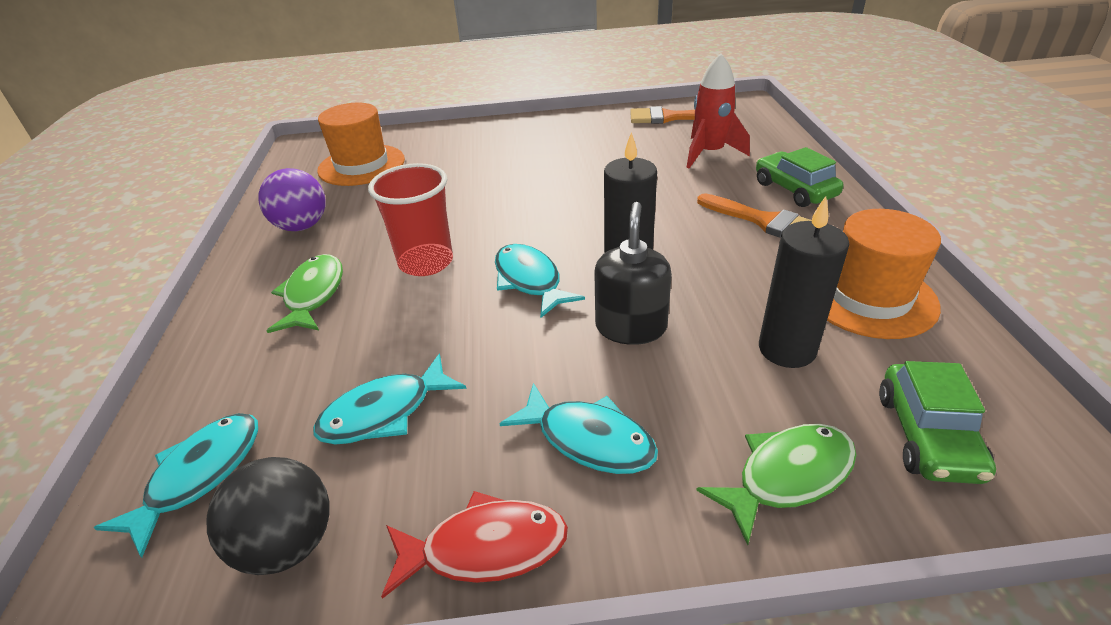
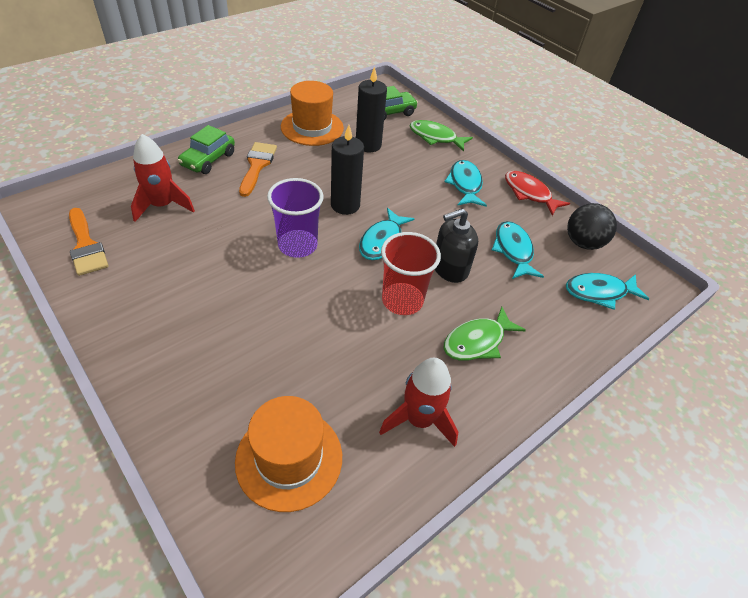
camera: 130 degrees left, 10 degrees up
purple ball [258,168,326,231] -> red rocket [379,358,458,447]
turquoise fish [313,353,467,445] -> turquoise fish turned 120 degrees counterclockwise [492,221,544,279]
black soap dispenser [594,202,672,345] -> black soap dispenser moved to [435,208,478,283]
none -> purple cup [267,178,324,258]

